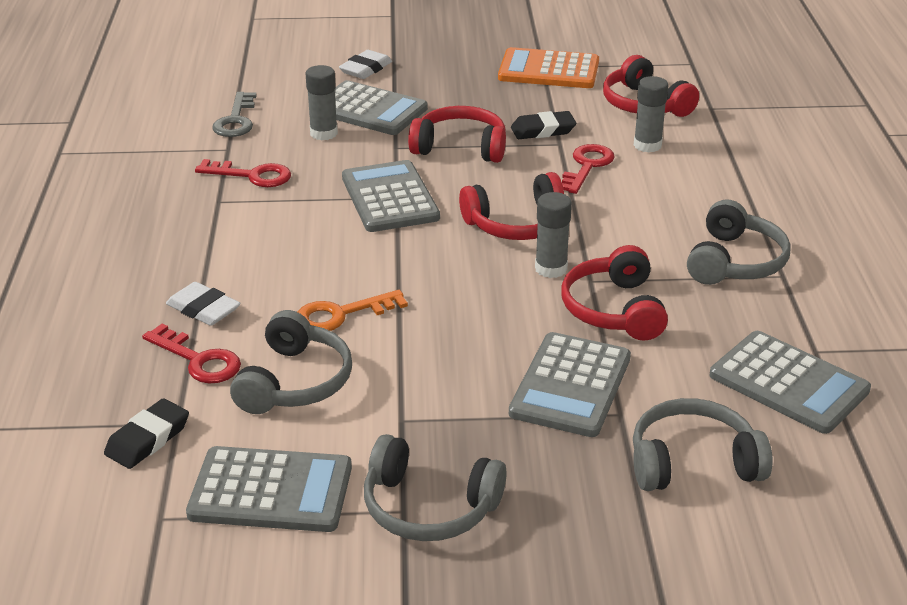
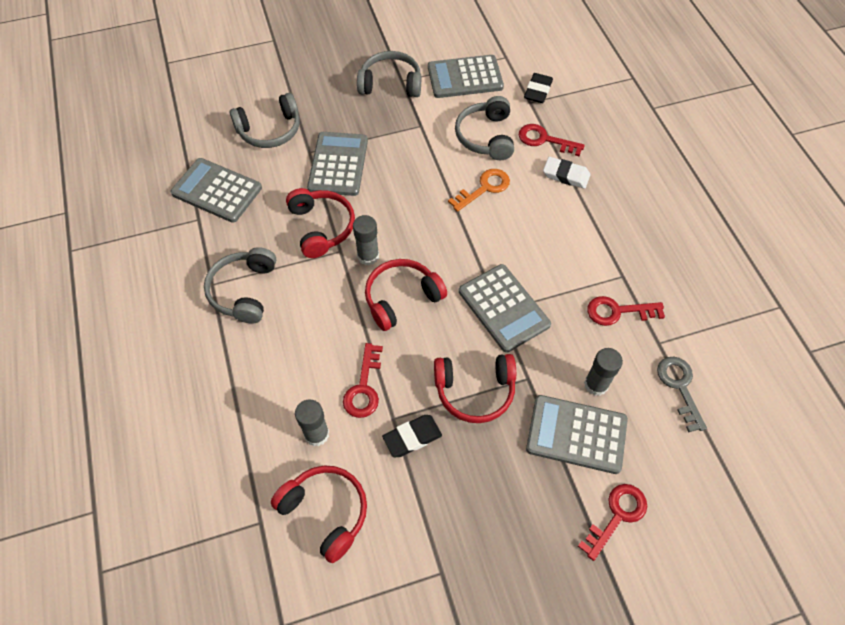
camera: 165 degrees right, 25 degrees up
white eraser [339,50,392,79] -> red key [578,484,647,561]
orange calculator [498,47,599,88] -> none

